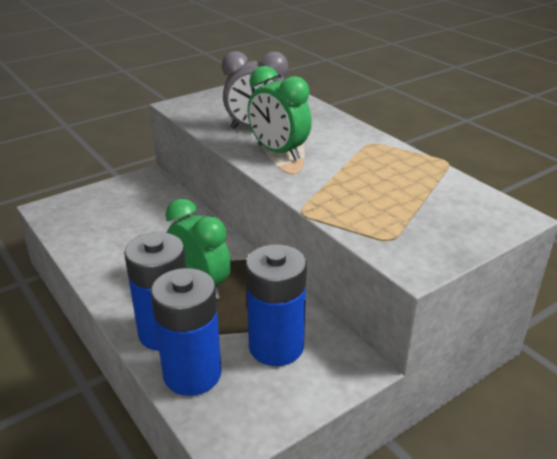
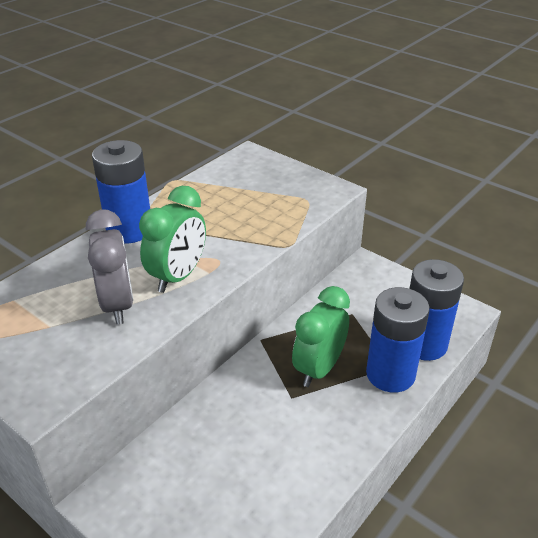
camera: 105 degrees left, 5 degrees up
blue battery [246,244,307,366] -> blue battery moved to [92,140,150,243]

